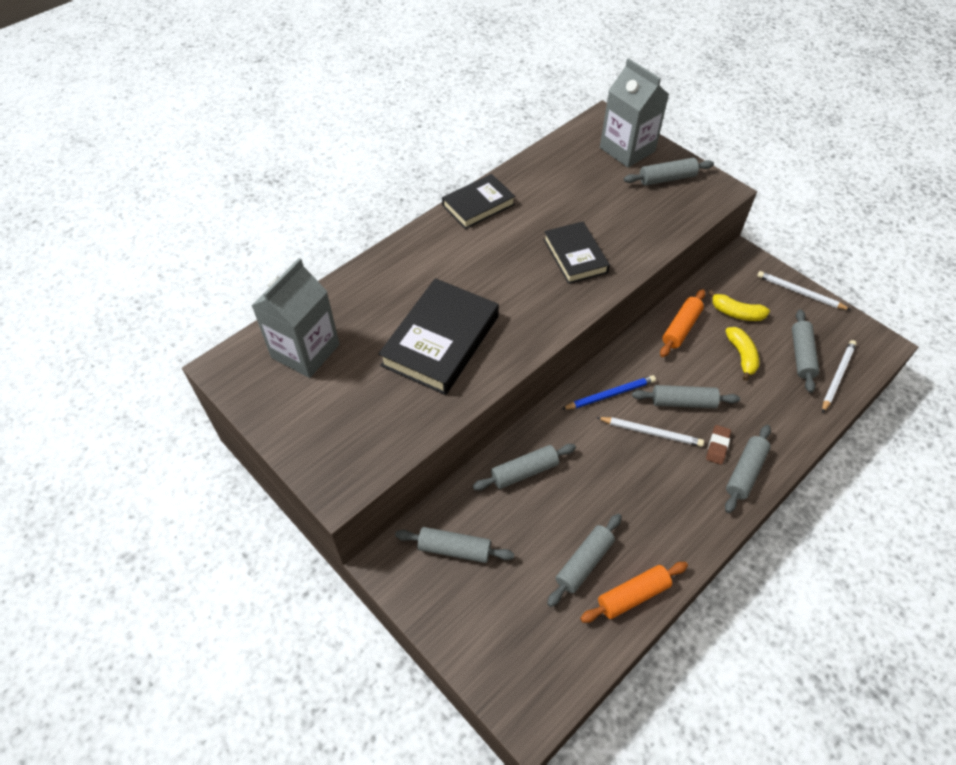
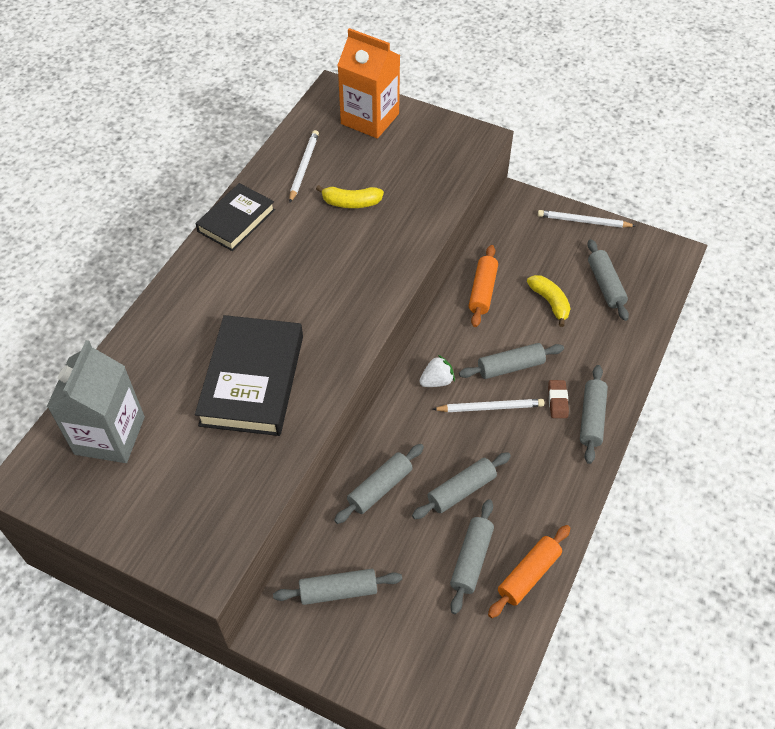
camera: 20 degrees left, 0 degrees up
black book [543,221,610,284] -> none
blue pencil [561,375,656,410] -> white strawberry [419,355,455,387]
grey carton [600,58,669,168] -> orange carton [337,28,400,139]
grey rolling pin [624,158,714,186] -> grey rolling pin moved to [412,452,511,519]
yellow banana [708,290,770,321] -> yellow banana moved to [316,185,384,208]
white pencil [822,340,857,413] -> white pencil moved to [289,130,319,203]

